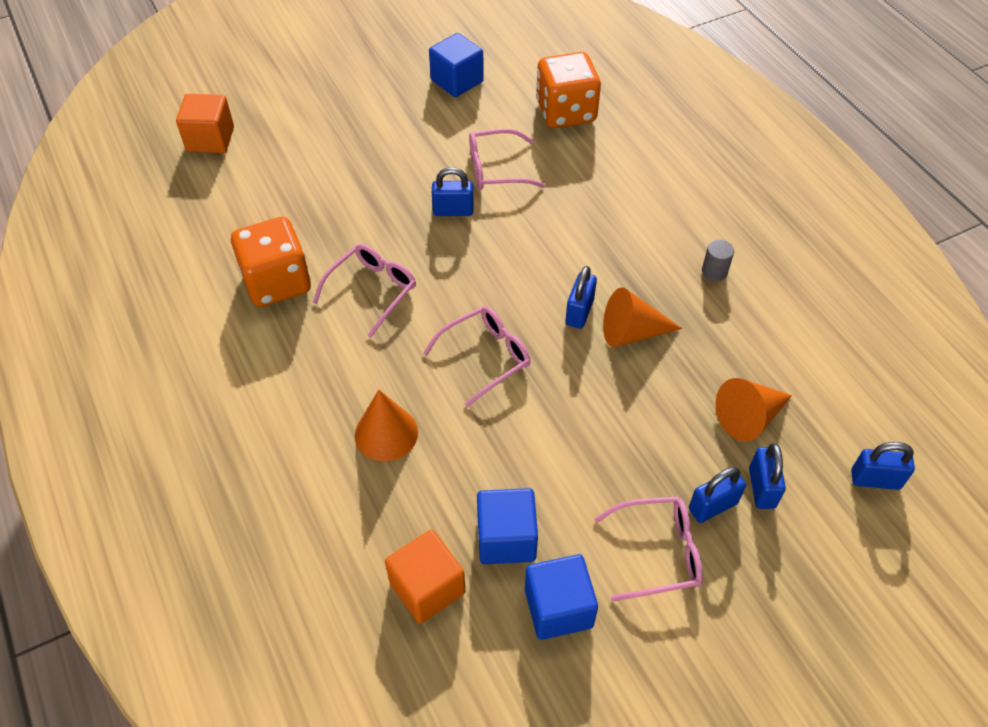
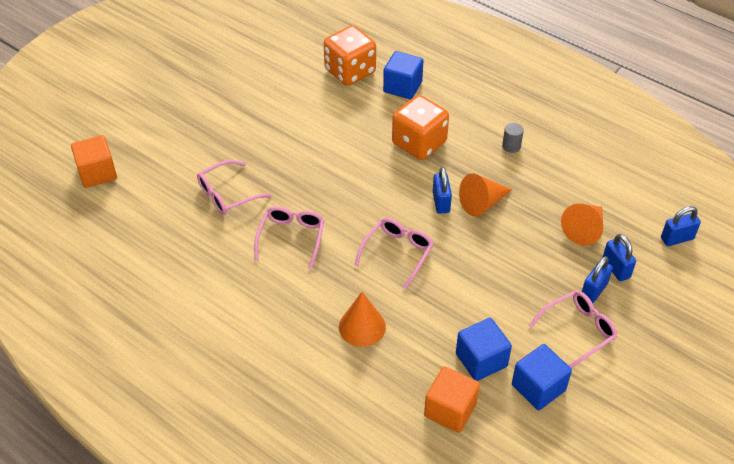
camera: 25 degrees left, 5 degrees down
orange dice [231,217,311,307] -> orange dice moved to [392,95,449,160]
blue cube [429,33,484,97] -> blue cube moved to [383,51,424,99]
blue padlock [432,167,474,216] -> none
pink glasses [469,129,545,190] -> pink glasses moved to [197,160,272,215]

